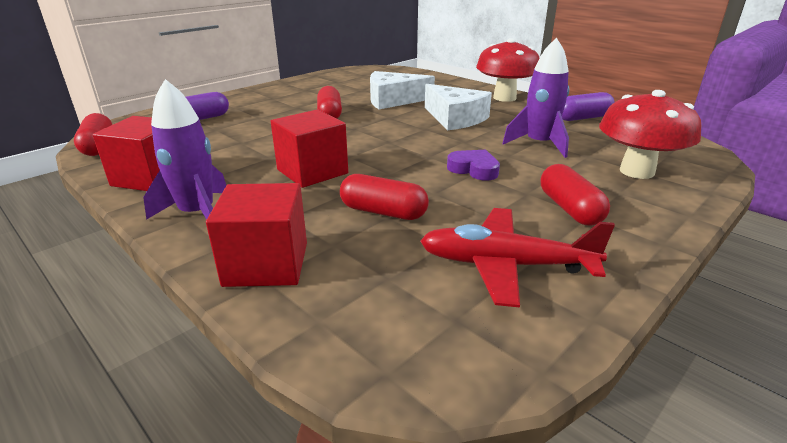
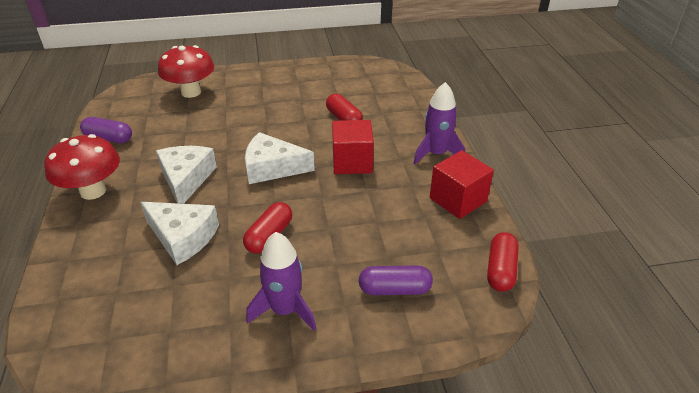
camera: 145 degrees left, 10 degrees up
red cube [206,183,307,287] -> none
red plane [420,208,615,308] -> none
purple heart [447,150,500,180] -> none
purple rocket [502,37,569,158] -> purple rocket moved to [246,232,316,331]
red capsule [541,164,610,226] -> none
none -> white cheese [245,132,315,184]

